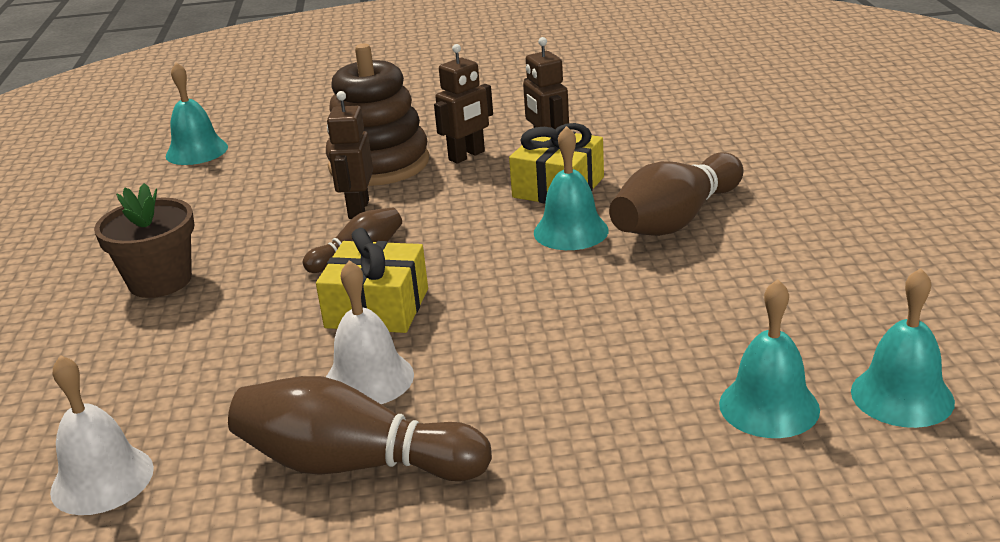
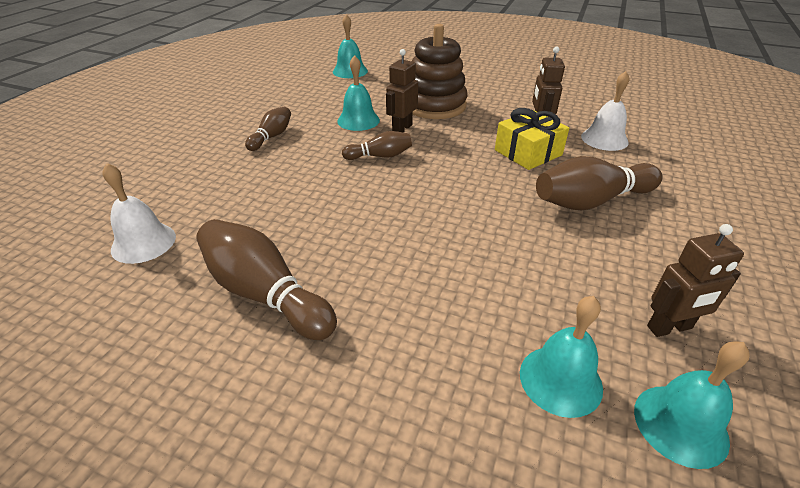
camera: 25 degrees right, 10 degrees up
brown flower pot [94,183,195,298] -> brown bowling pin [245,107,291,151]
yellow gift [316,228,428,333] -> none
white bell [326,260,414,404] -> white bell moved to [581,71,629,151]
brown robot [434,44,493,164] -> brown robot moved to [647,224,744,337]
turquoise bell [534,126,609,250] -> turquoise bell moved to [337,55,380,131]

